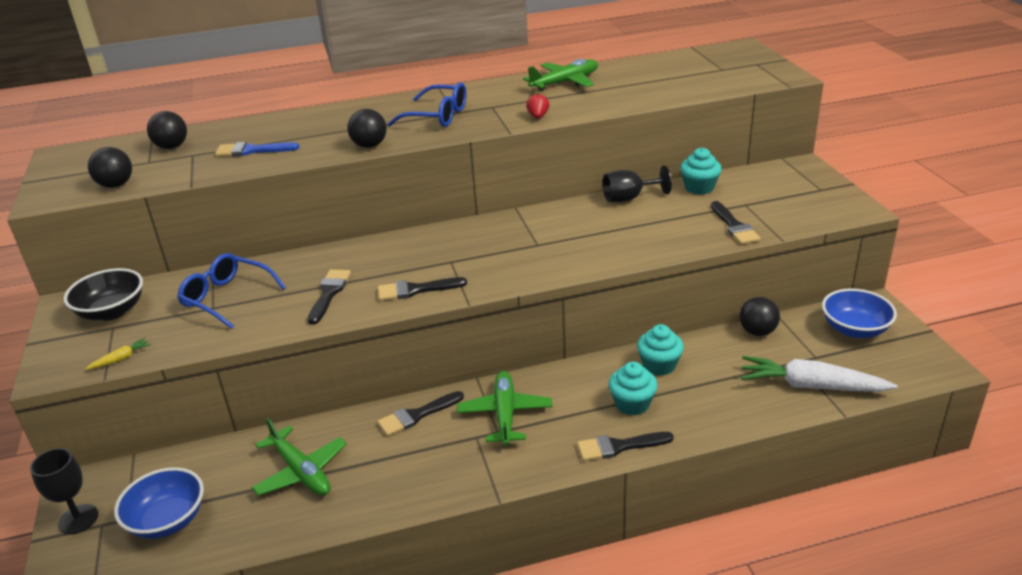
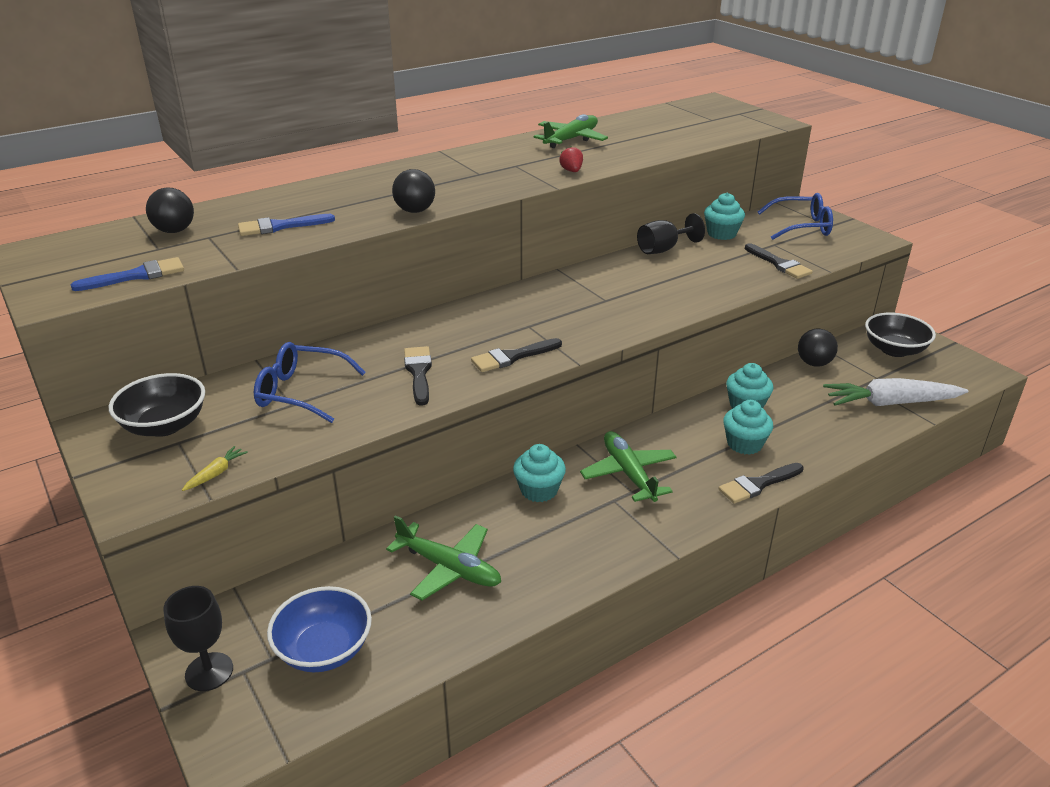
camera: 20 degrees left, 0 degrees up
black ball [88,147,132,188] -> blue brush [71,257,184,291]
black brush [377,391,464,436] -> turquoise cupcake [513,444,566,502]
blue glasses [388,82,467,127] -> blue glasses moved to [758,193,833,240]
blue bowl [822,288,897,338] -> black bowl [865,312,936,357]

